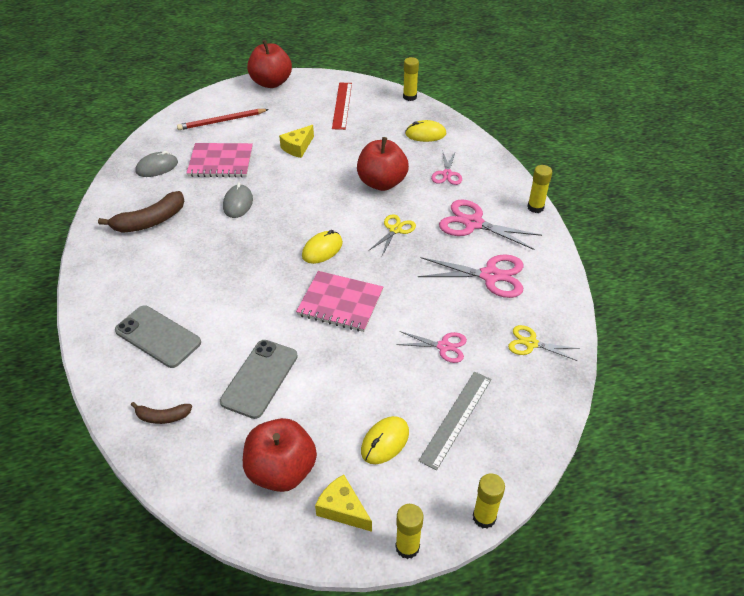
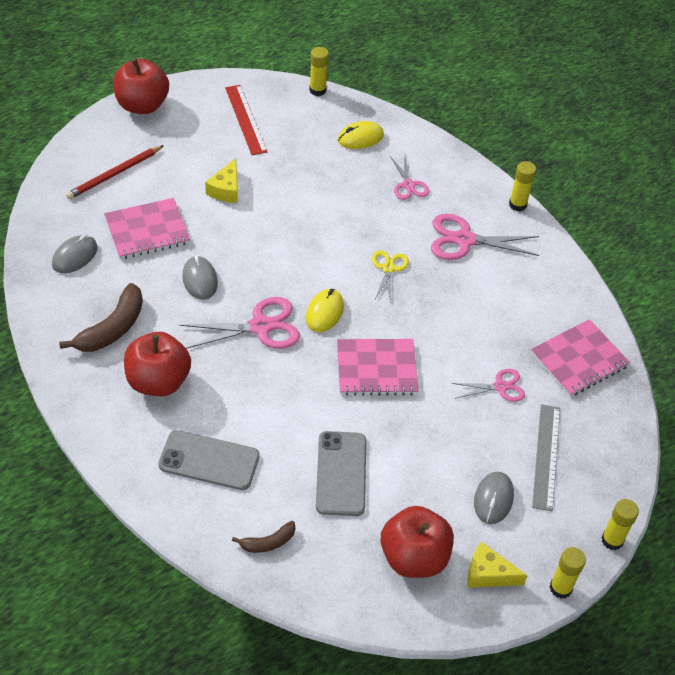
camera: 25 degrees left, 5 degrees up
red apple [357,137,409,191] -> red apple moved to [124,332,191,396]
yellow mouse [361,416,409,464] -> grey mouse [474,472,514,524]
pink scissors [418,254,524,298] -> pink scissors moved to [179,297,300,349]
yellow scissors [508,325,580,361] -> pink notebook [531,319,630,397]

